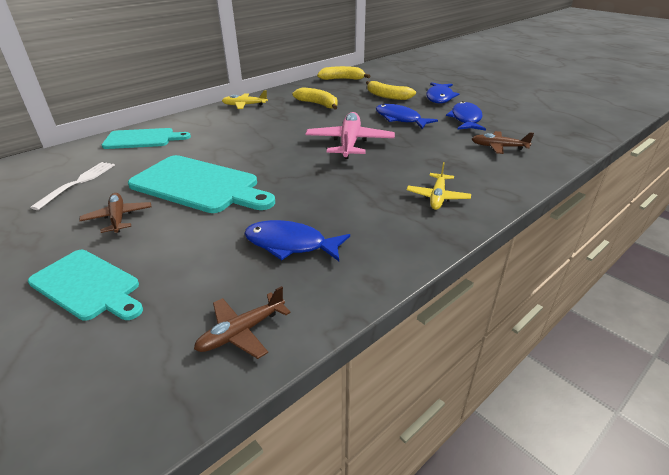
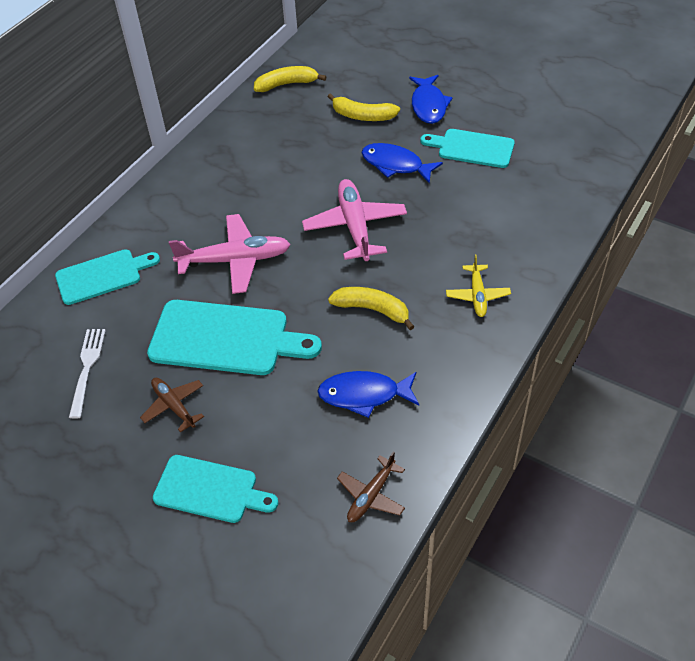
camera: 15 degrees left, 15 degrees up
yellow plane [222,90,268,109] -> none
yellow banana [293,87,338,110] -> yellow banana moved to [328,287,415,330]
blue fish [446,101,486,131] -> turquoise cutting board [420,129,515,168]
brown plane [472,131,534,154] -> none
none -> pink plane [169,214,291,294]

